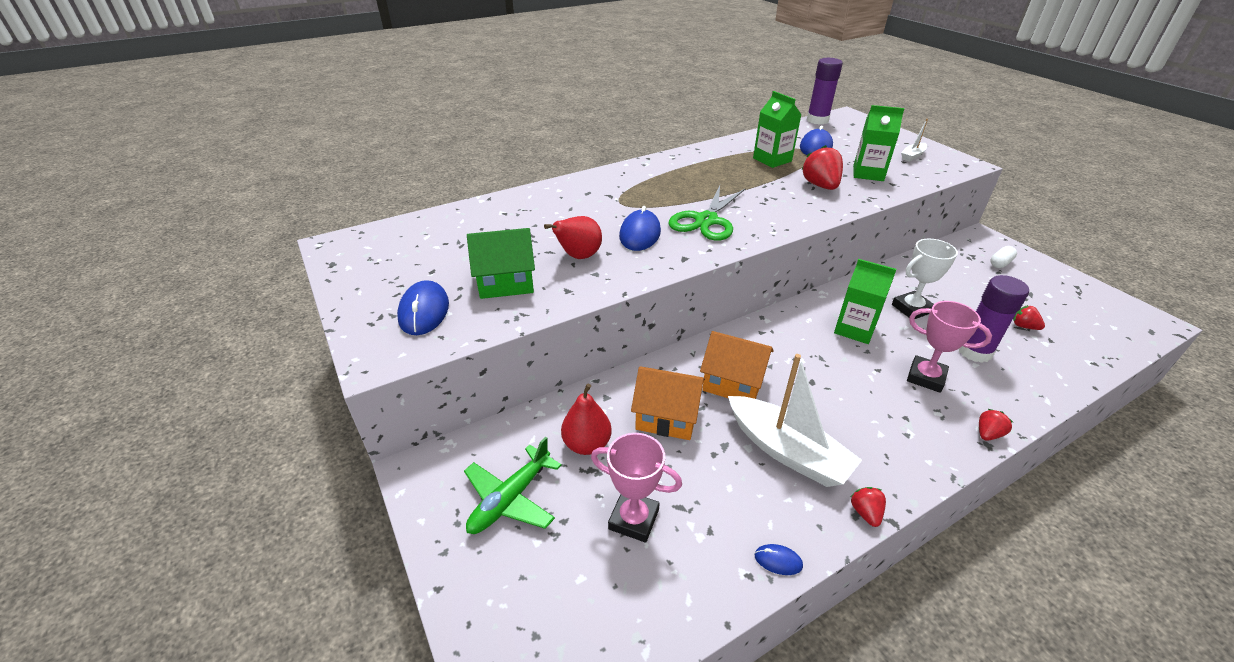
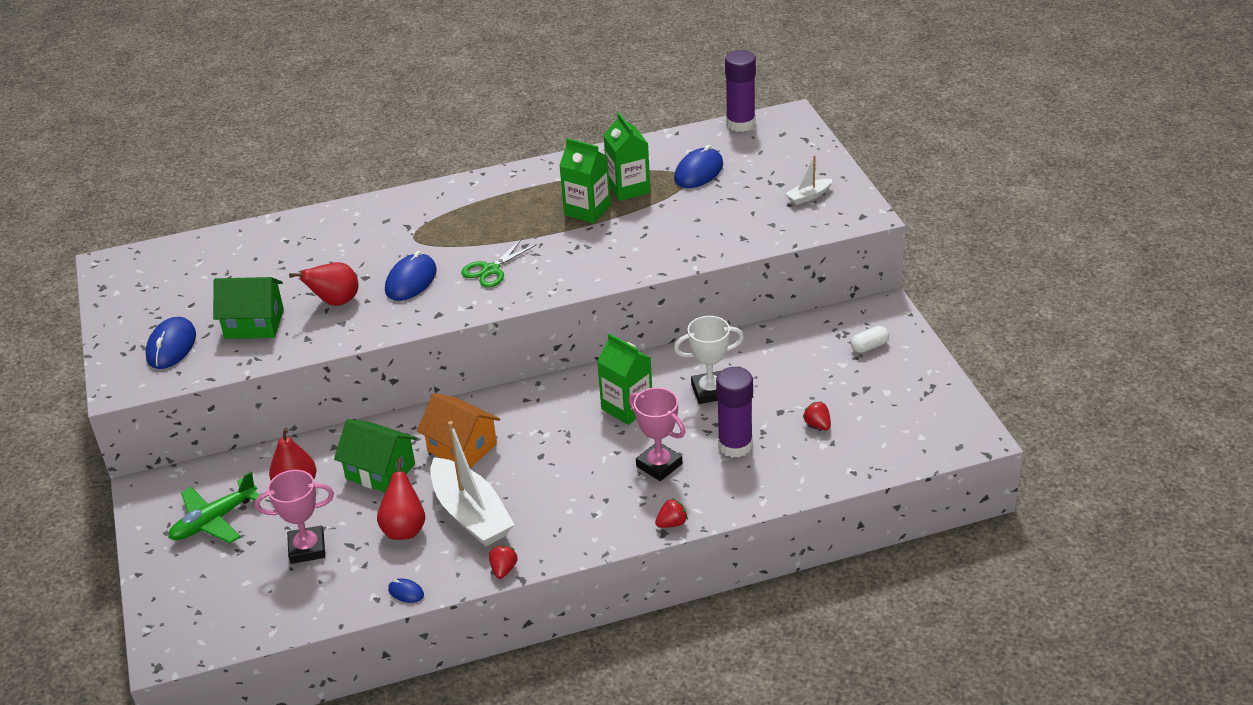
camera: 15 degrees right, 0 degrees up
pink trophy [591,433,682,543] -> pink trophy turned 45 degrees counterclockwise [255,470,334,564]
orange house [631,366,705,440] -> green house [334,419,417,492]
green scissors [668,186,746,241] -> green scissors [461,238,537,287], size x0.65
red strawberry [801,145,843,190] -> none
green carton [853,105,904,181] -> green carton moved to [559,138,611,223]
none -> red pear [377,458,425,540]

